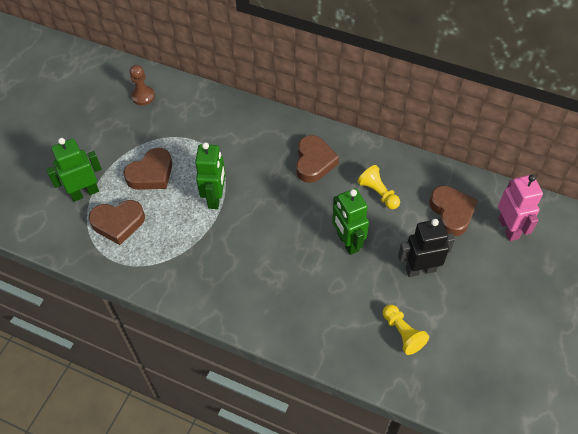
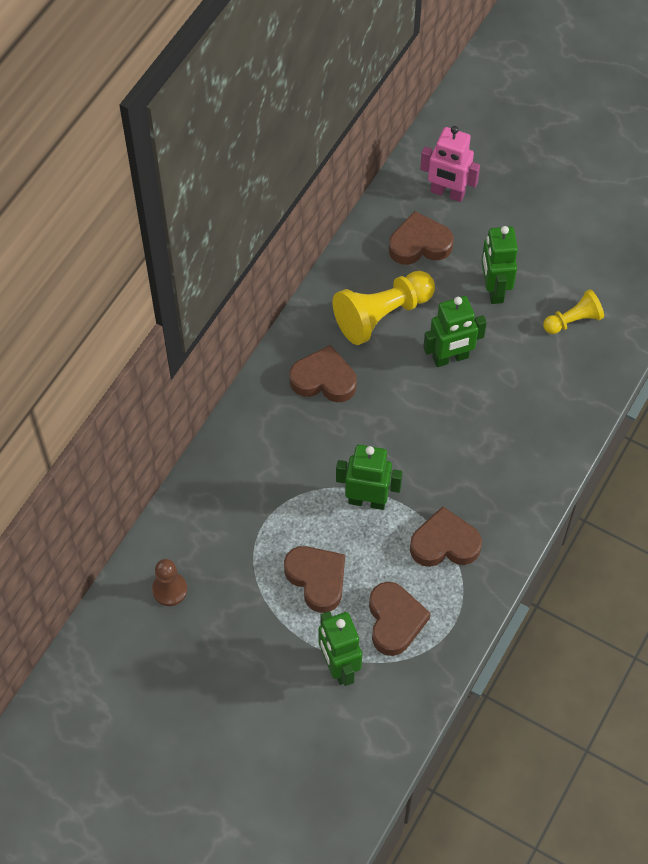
camera: 85 degrees left, 5 degrees up
yellow pawn [357,165,400,209] -> yellow pawn [333,271,435,345], size x1.74
black robot [398,219,455,277] -> green robot [482,226,518,304]
pink robot [498,175,543,241] -> pink robot turned 150 degrees counterclockwise [420,126,480,202]
none -> brown heart [410,506,482,567]

